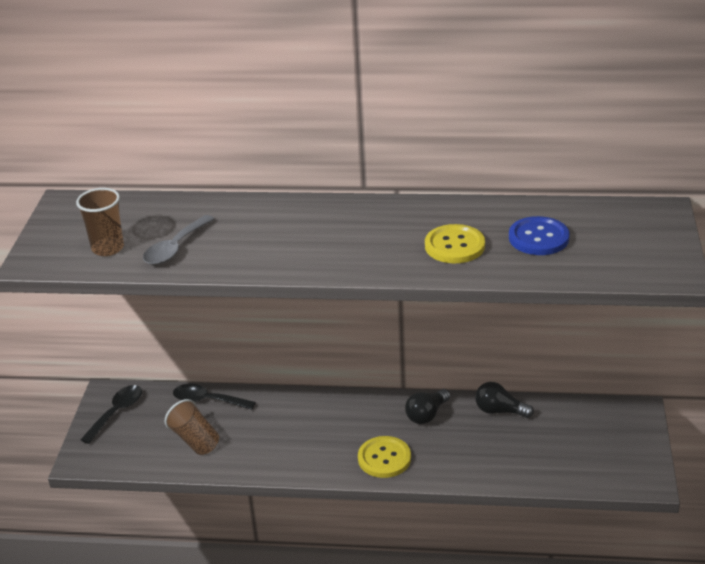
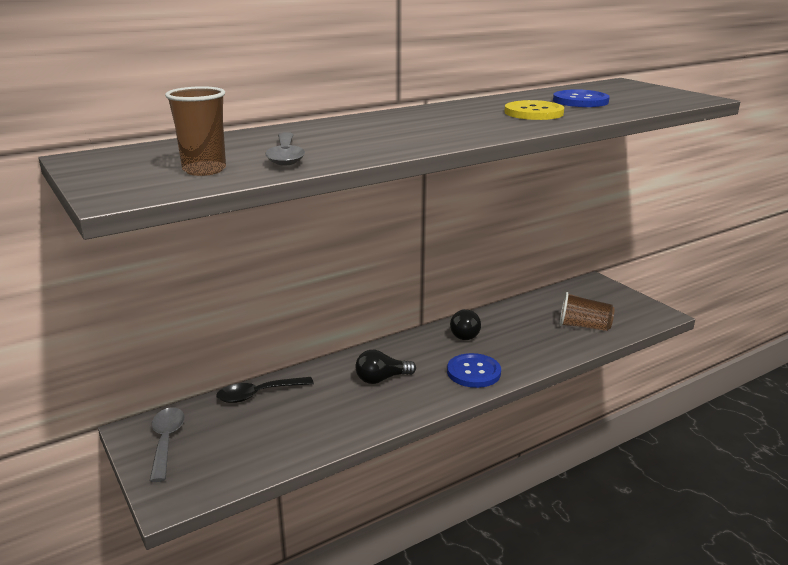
camera: 40 degrees left, 10 degrees down
black spoon [80,385,142,444] -> grey spoon [150,407,185,482]
brown cup [165,399,219,455] -> brown cup moved to [560,292,615,331]
yellow button [358,436,411,478] -> blue button [447,353,501,388]
black light bulb [475,382,534,418] -> black light bulb moved to [355,350,416,384]

